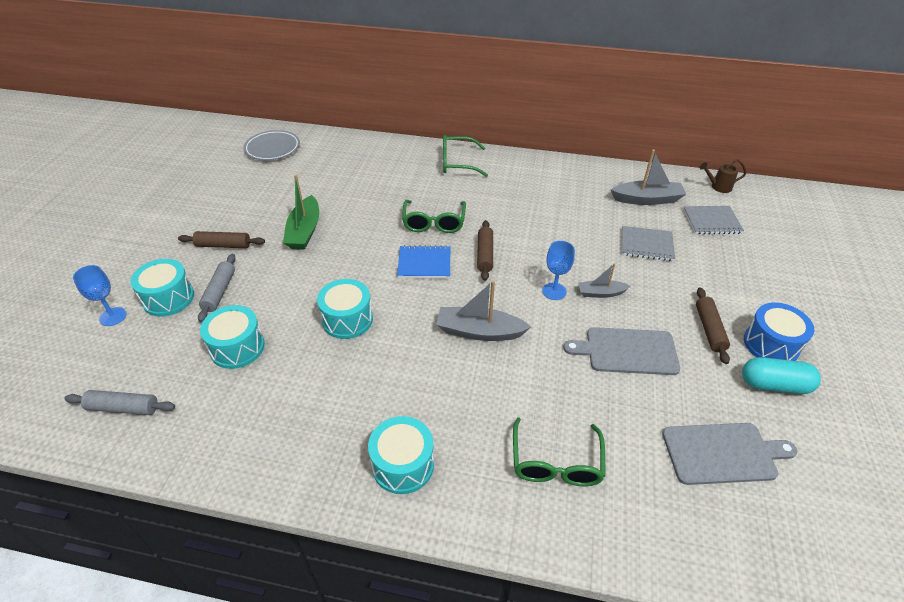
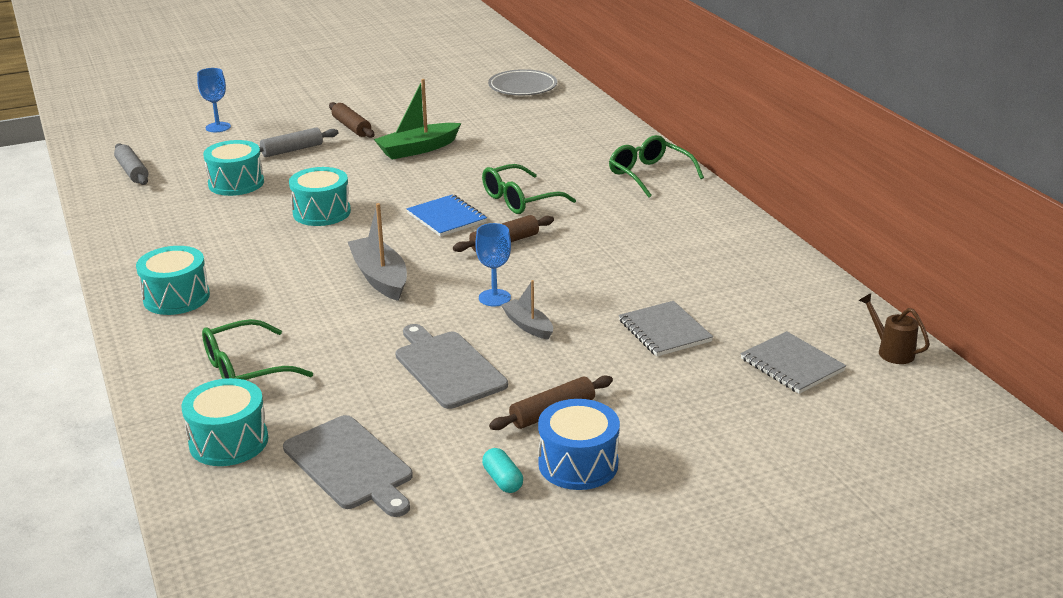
camera: 55 degrees right, 15 degrees down
turquoise drum [130,259,194,317] -> turquoise drum moved to [181,378,268,466]
grey boat [610,149,686,205] -> none
turquoise capsule [742,357,821,394] -> turquoise capsule [482,448,523,493], size x0.57

